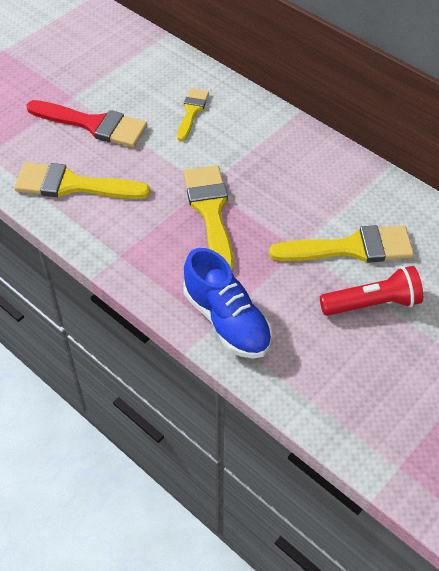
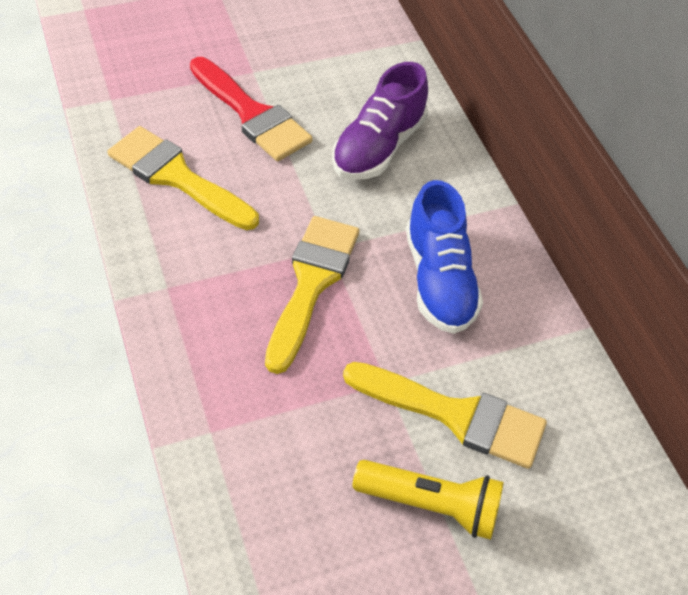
camera: 25 degrees right, 0 degrees up
yellow brush [177,88,209,141] -> purple shoe [332,62,428,180]
blue shoe [183,248,272,359] -> blue shoe moved to [406,180,483,334]
red flashlight [320,266,423,316] -> yellow flashlight [353,460,504,540]

